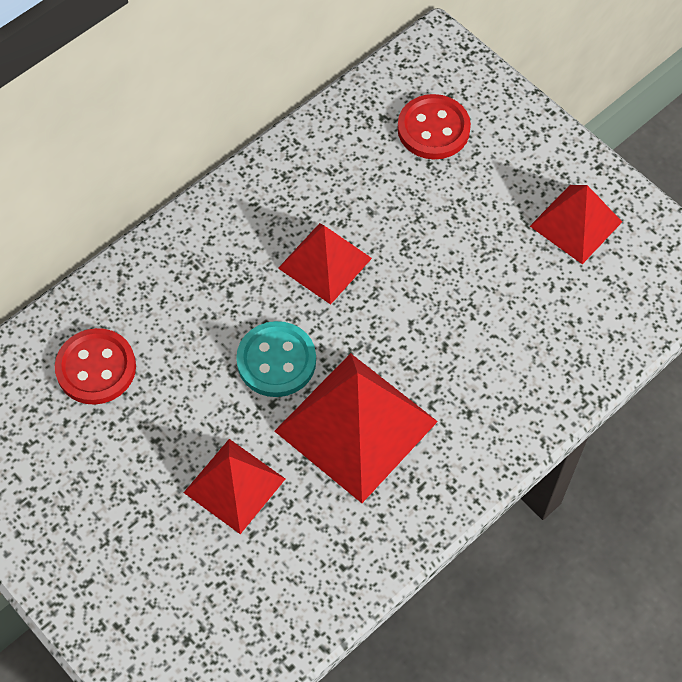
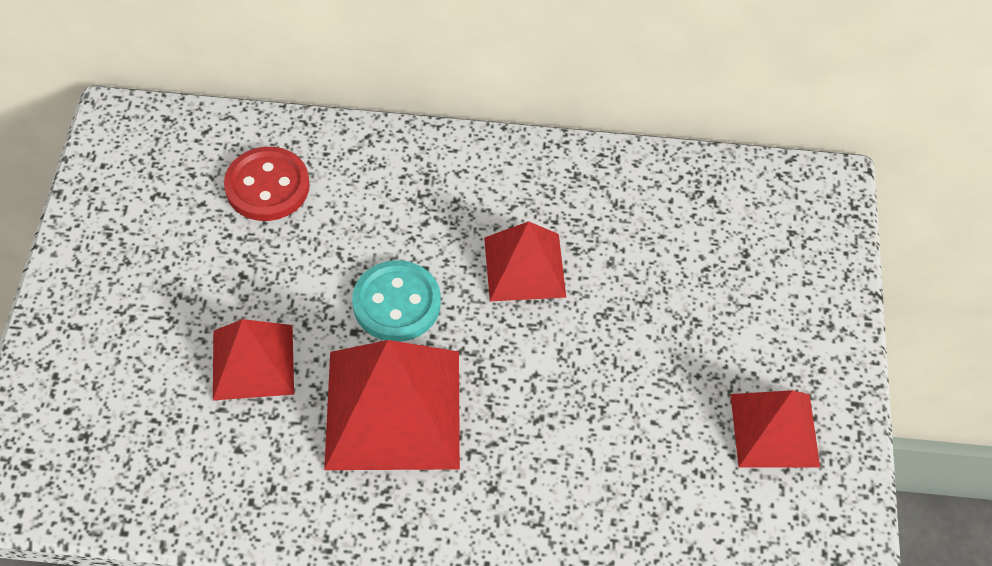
camera: 45 degrees right, 5 degrees down
red button [397,94,471,159] -> none

